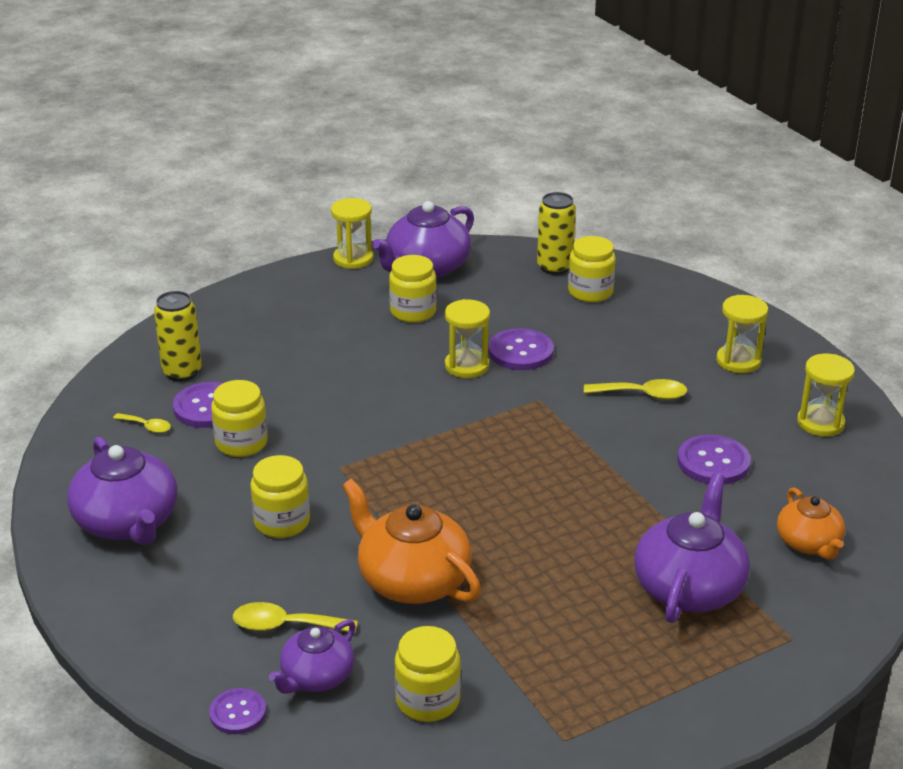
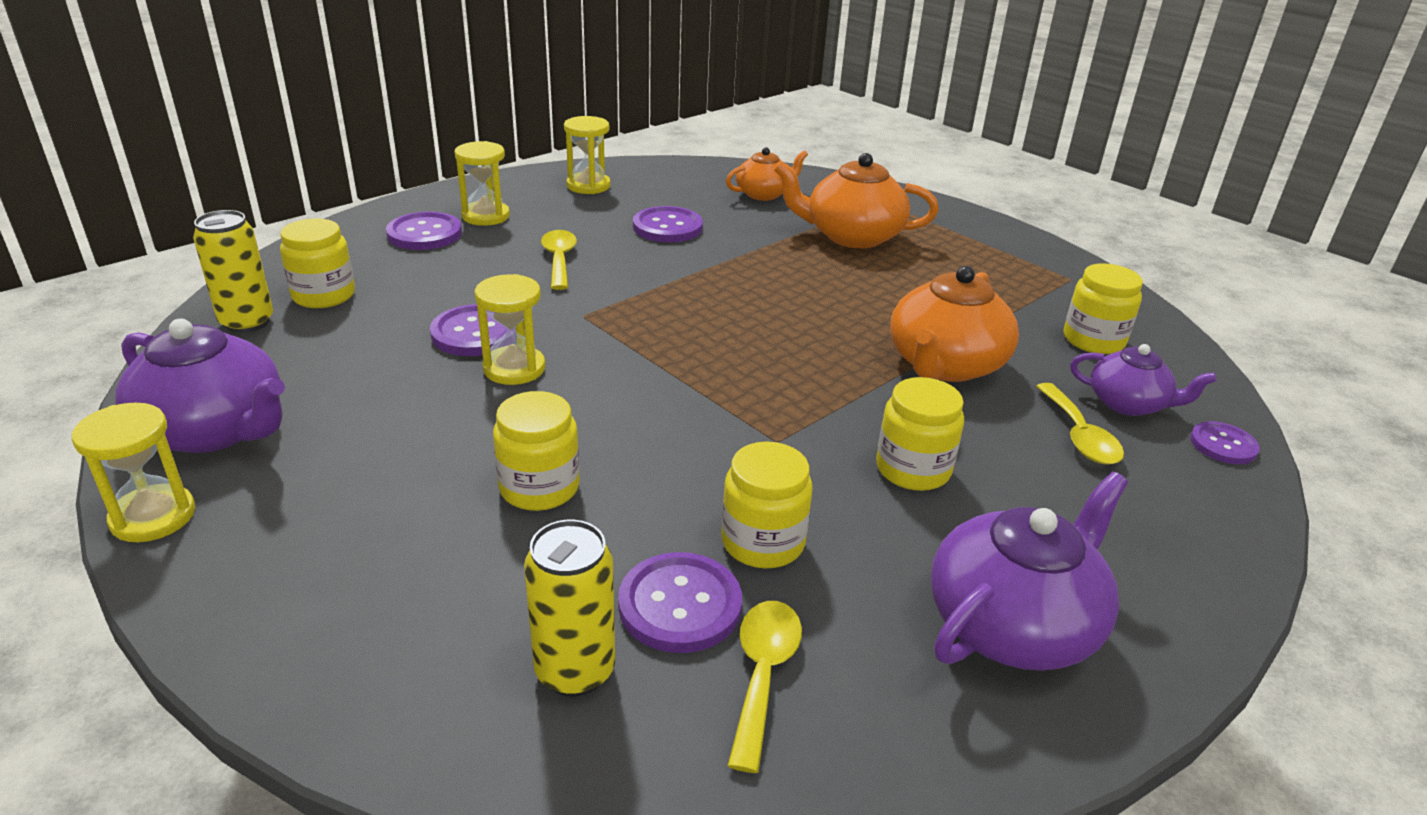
camera: 105 degrees left, 0 degrees up
yellow spoon [113,413,171,433] -> yellow spoon [728,601,802,773], size x1.62
yellow jar [389,255,437,323] -> yellow jar moved to [493,391,580,511]
purple teapot [634,473,750,623] -> orange teapot [774,153,939,248]
none -> purple button [386,212,462,250]

